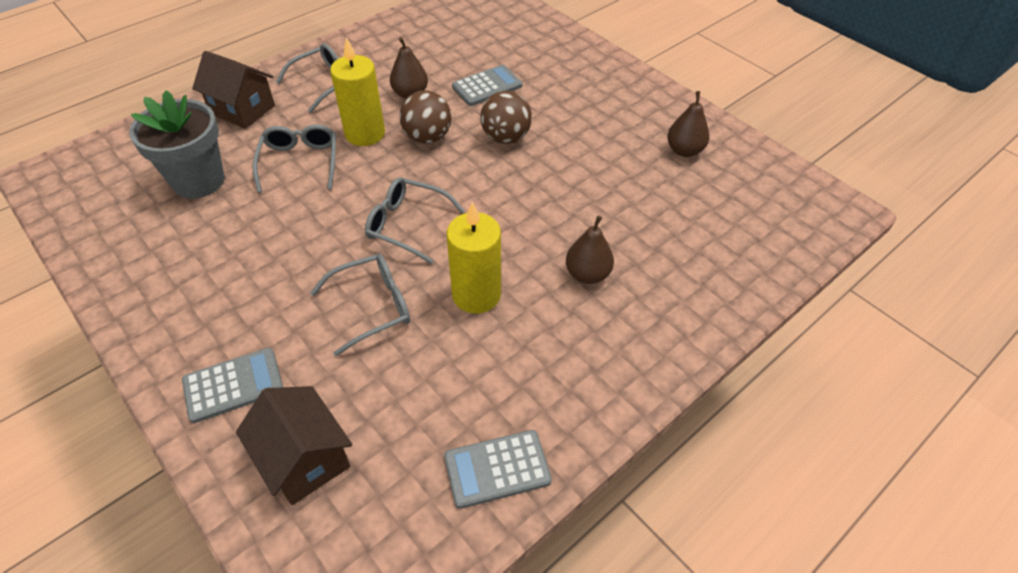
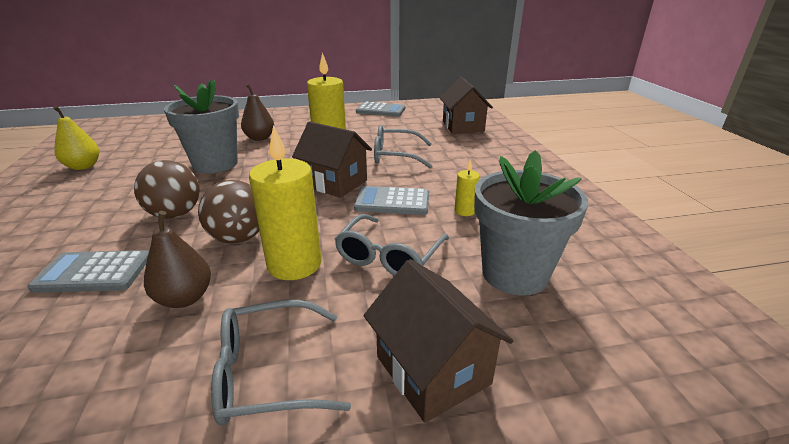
camera: 150 degrees left, 20 degrees down
grey calculator [182,348,283,423] -> grey calculator moved to [354,186,429,215]
grey glasses [365,177,465,264] -> brown house [292,122,372,198]
brown pear [667,91,709,157] -> yellow pear [53,106,99,170]
none -> grey flower pot [164,80,239,173]
none -> yellow candle [455,160,480,216]

